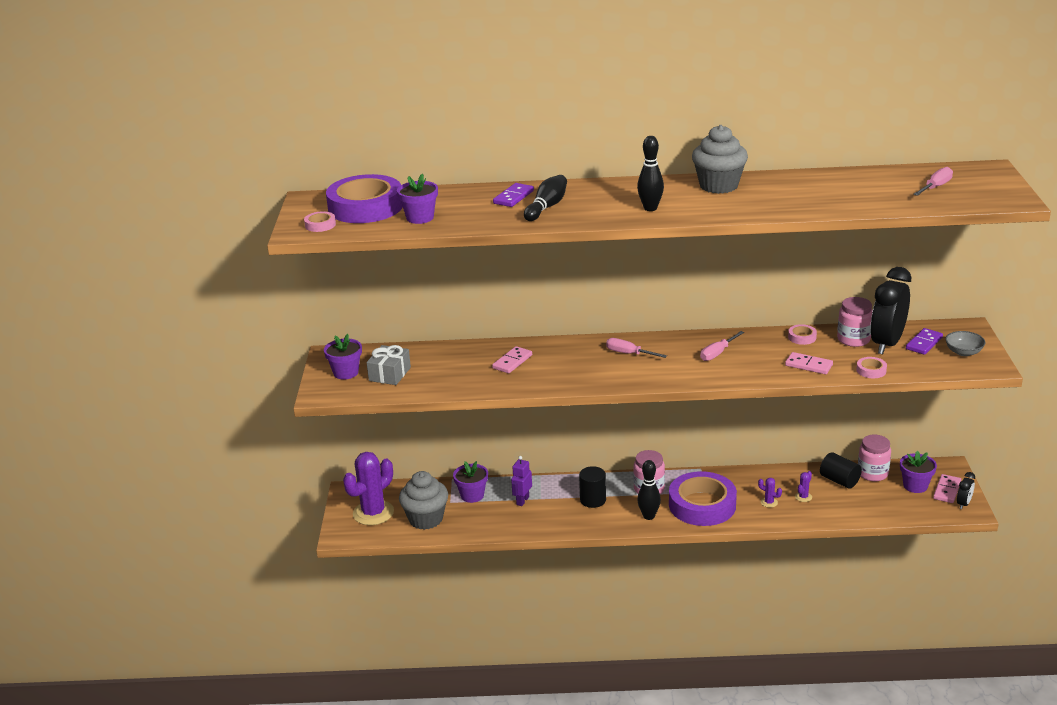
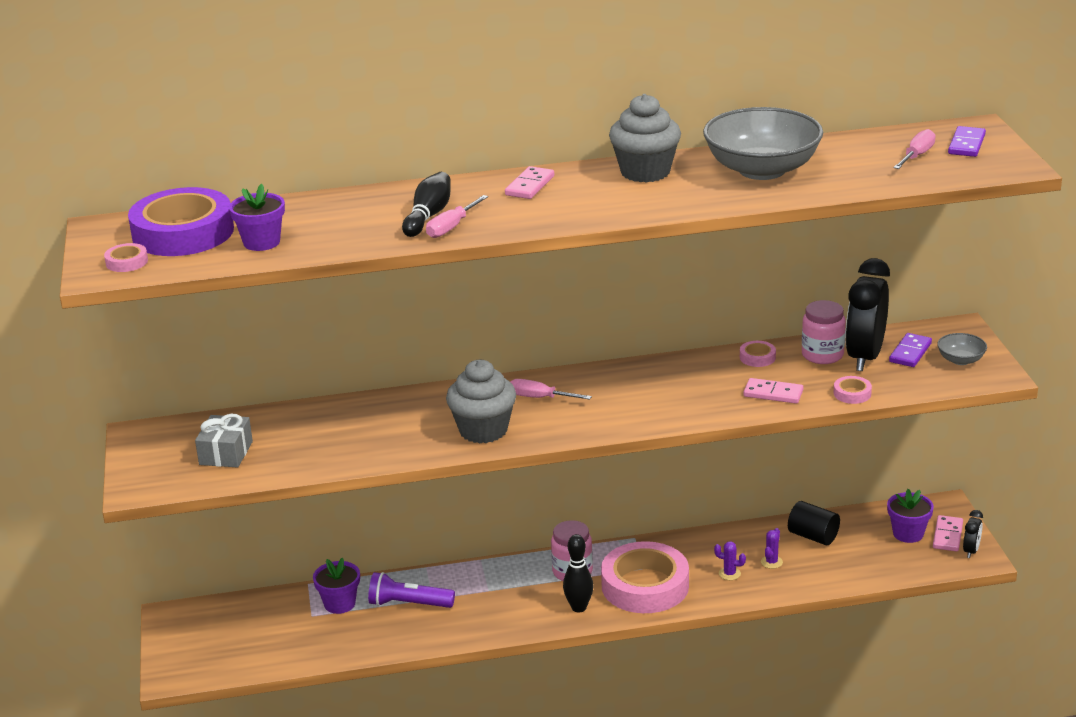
camera: 10 degrees left, 0 degrees up
purple flower pot [324,334,362,380] -> none
purple cactus [343,452,394,525] -> none
grey cupcake [399,471,448,530] -> grey cupcake moved to [446,360,516,443]
pink domino [492,346,532,373] -> pink domino moved to [505,166,554,199]
purple domino [493,183,534,207] -> purple domino moved to [948,126,986,157]
purple robot [511,456,532,506] -> purple flashlight [368,572,455,608]
black cylinder [579,466,606,508] -> none
black bowling pin [637,136,664,211] -> none
purple tape [669,471,737,526] -> pink tape [601,541,689,613]
pink screwdriver [700,331,744,361] -> pink screwdriver moved to [426,195,488,238]
pink jar [858,434,891,481] -> none
none -> grey bowl [703,107,823,180]

